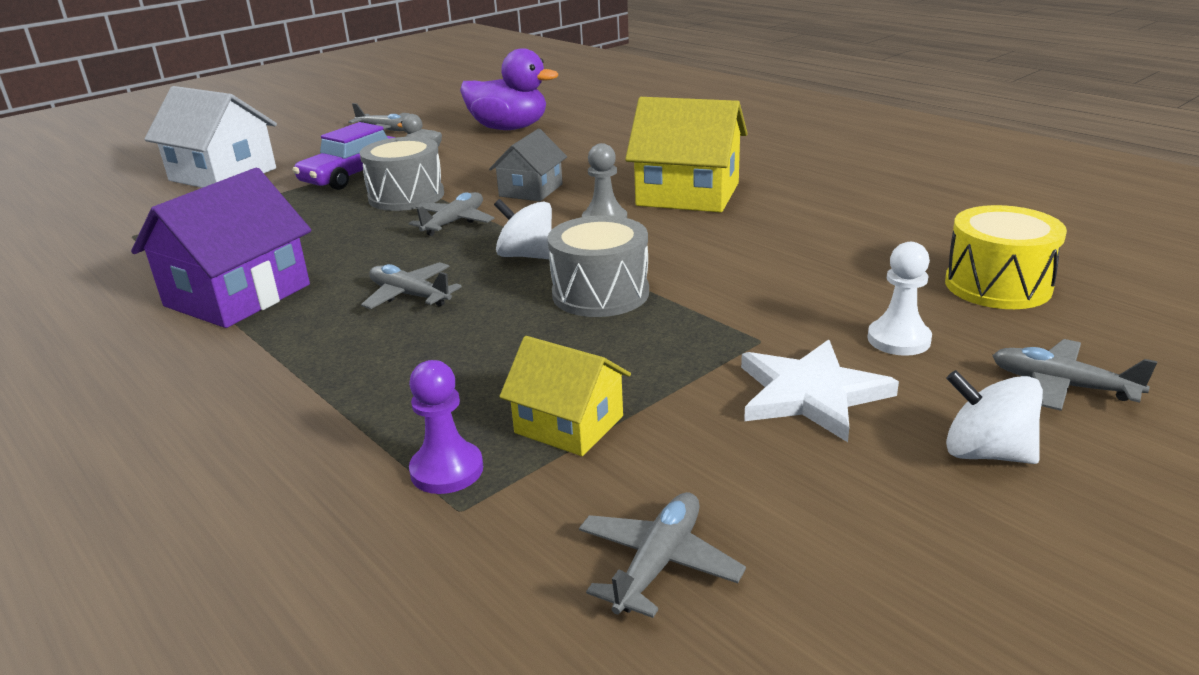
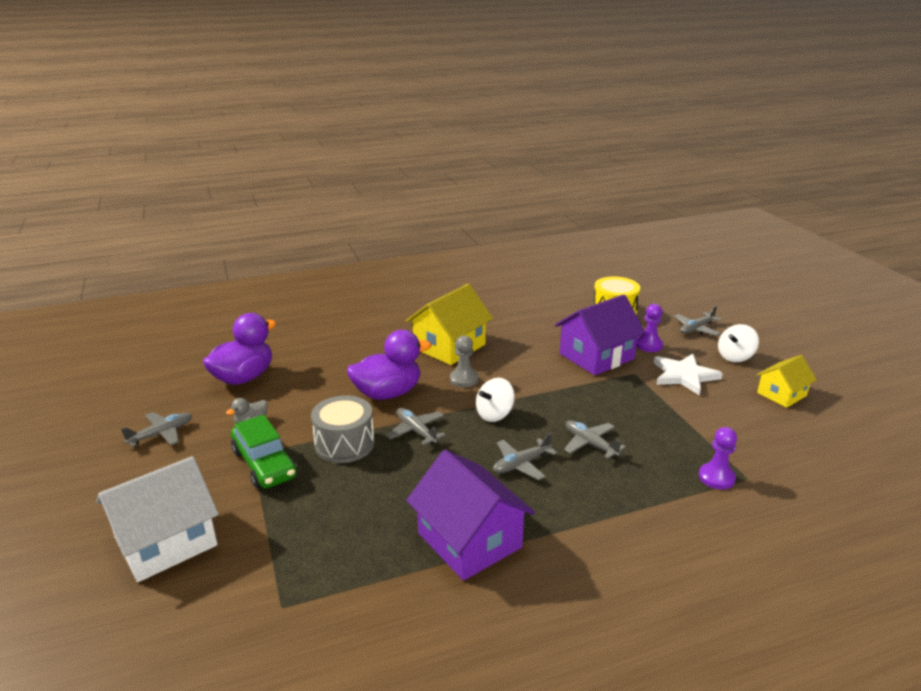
camera: 70 degrees left, 0 degrees up
purple car [293,122,396,190] -> green car [231,415,297,489]
grey house [489,129,567,201] -> purple duck [347,330,432,400]
yellow house [499,336,631,456] -> yellow house moved to [756,355,817,408]
grey drum [548,215,649,317] -> none
grey plane [579,492,746,618] -> grey plane moved to [564,420,626,459]
white pawn [868,242,932,356] -> purple pawn [636,304,663,352]
none -> purple house [555,294,646,375]

